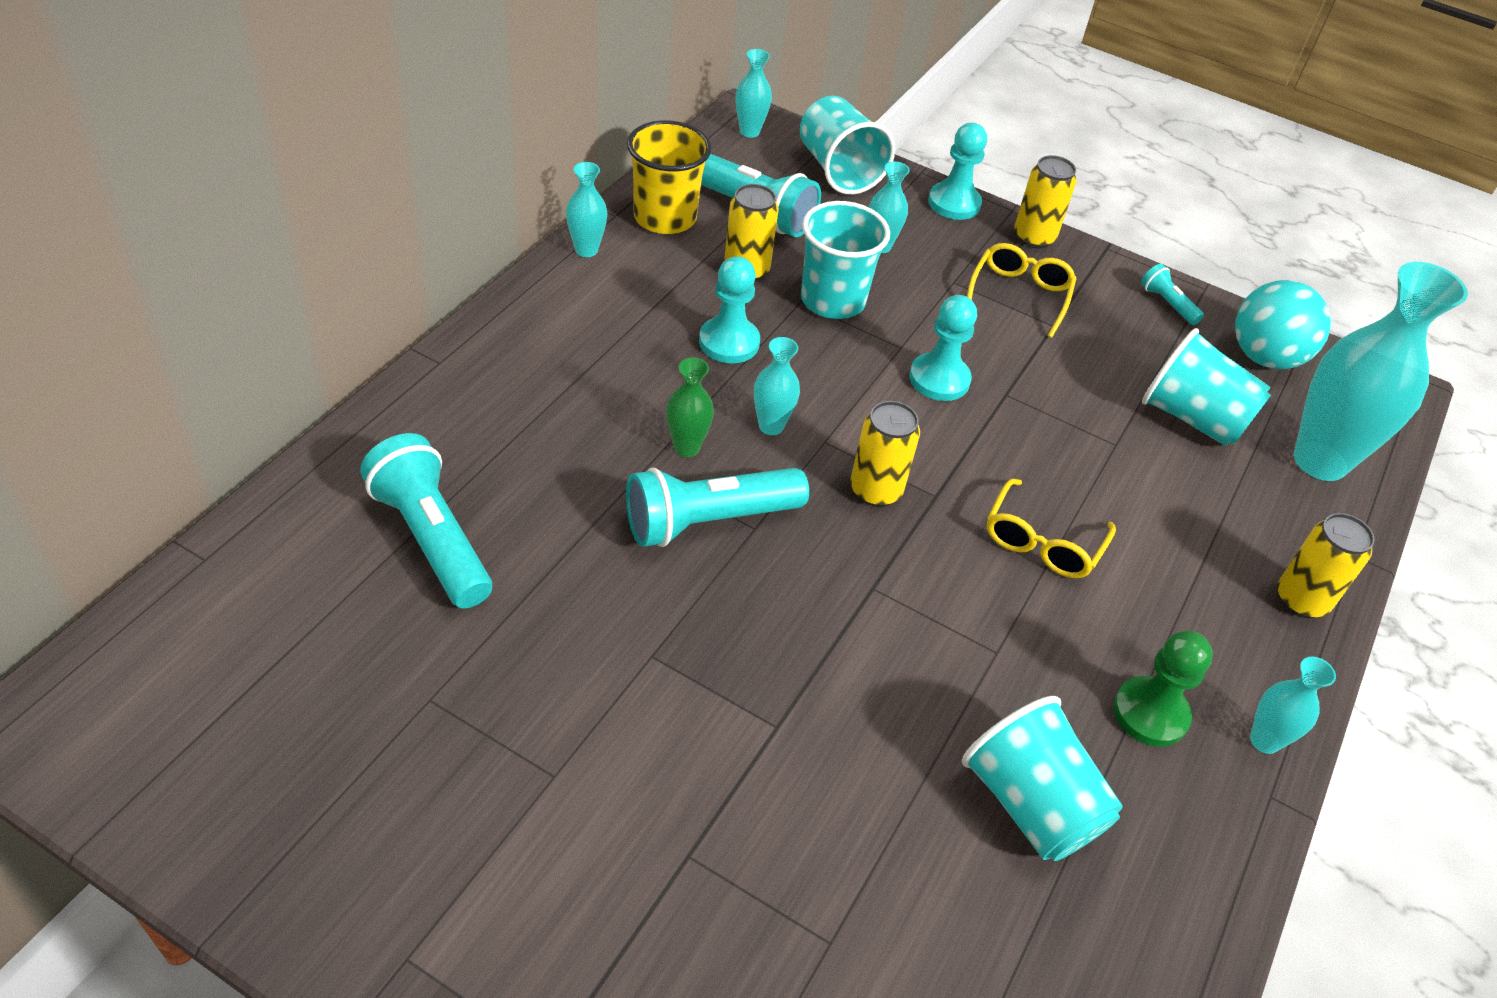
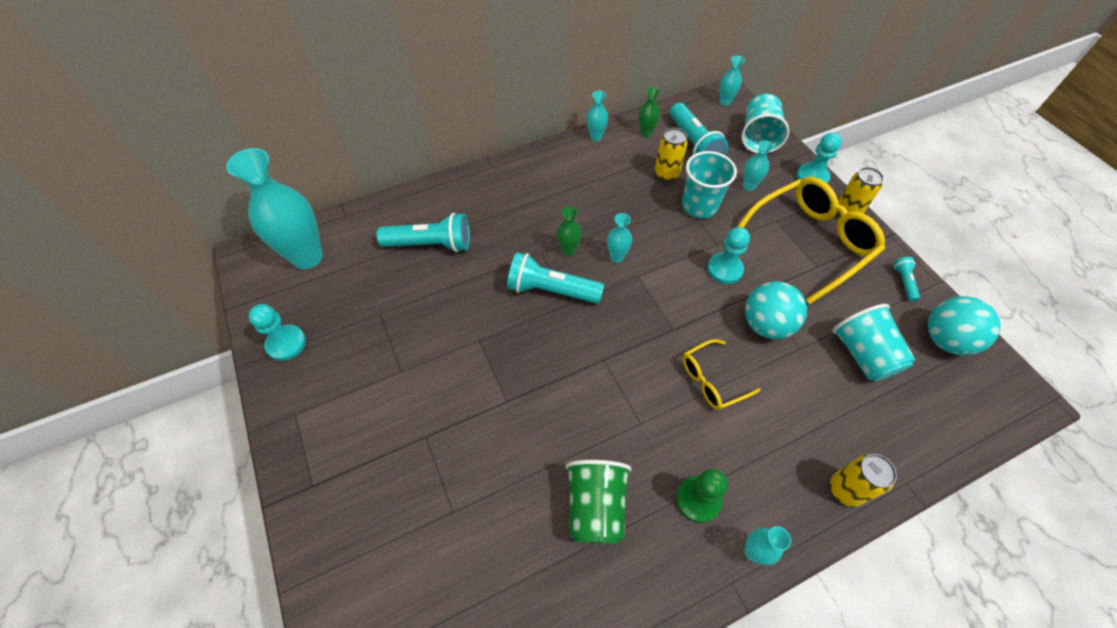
camera: 40 degrees right, 10 degrees up
turquoise flashlight [360,433,492,609] -> turquoise flashlight turned 90 degrees clockwise [376,213,470,252]
yellow cup [627,120,711,234] -> green vase [639,87,660,137]
turquoise pawn [699,256,760,363] -> turquoise pawn moved to [248,304,306,361]
yellow can [850,401,920,507] -> none
turquoise cup [962,696,1123,861] -> green cup [566,460,632,544]
yellow glasses [967,243,1077,338] -> yellow glasses [737,177,885,304], size x1.93
turquoise vase [1294,262,1468,481] -> turquoise vase moved to [226,148,323,269]
none -> turquoise ball [745,281,807,339]

